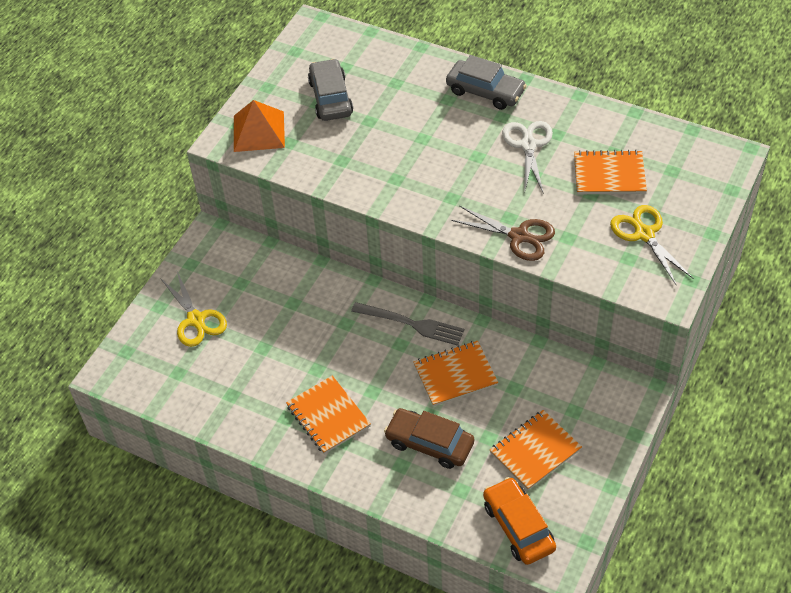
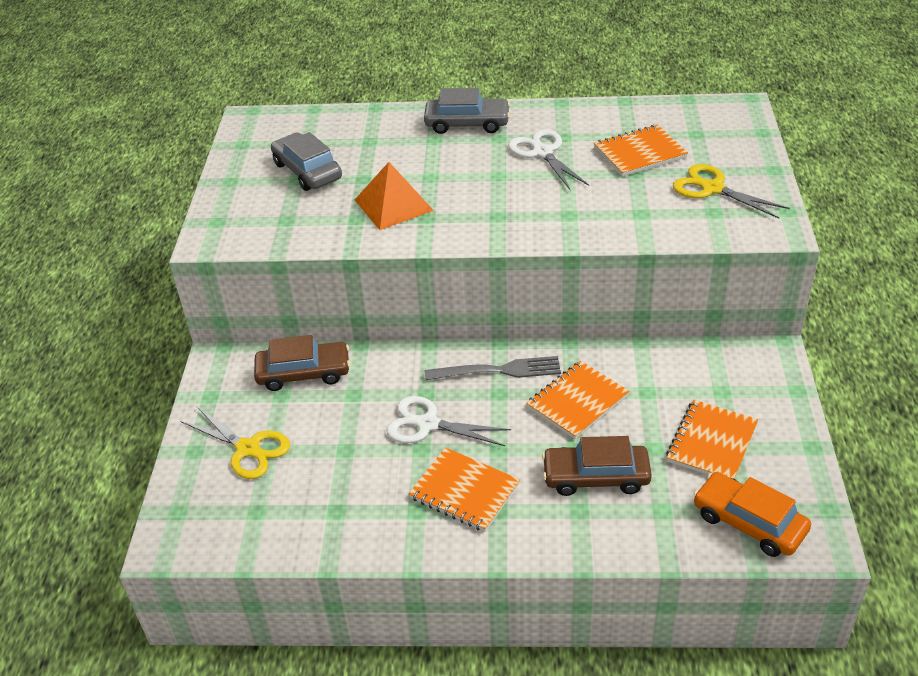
camera: 25 degrees left, 10 degrees down
orange pyramid [234,100,285,152] -> orange pyramid moved to [355,162,434,230]
brown scissors [451,206,555,261] -> none
none -> brown car [254,335,350,391]
none -> white scissors [386,396,511,446]

